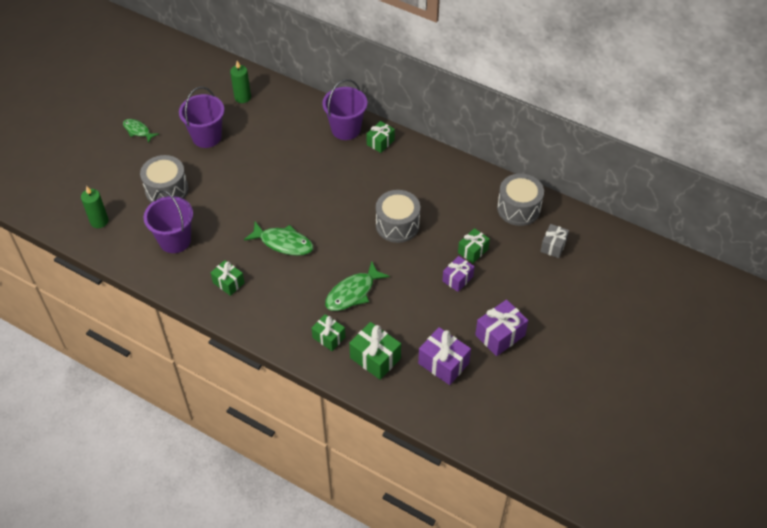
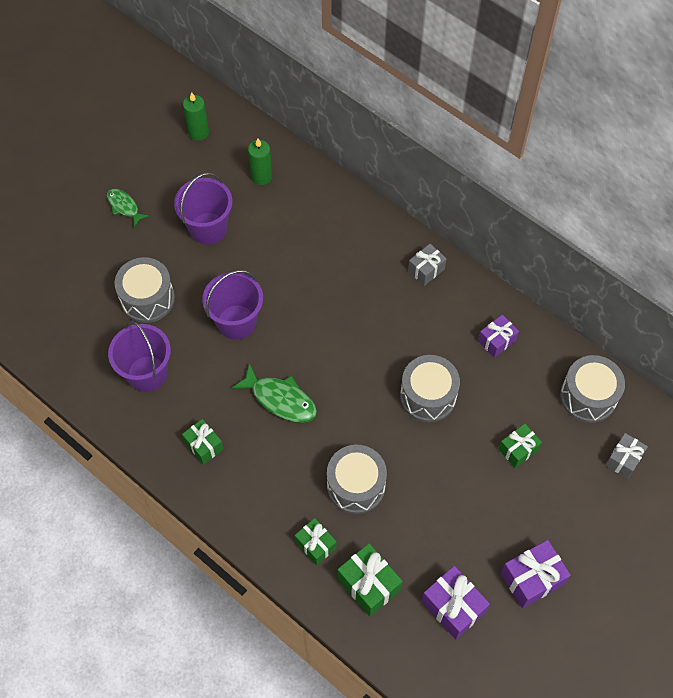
camera: 10 degrees right, 10 degrees up
green candle [81,186,108,228] -> green candle moved to [183,92,209,141]
purple bucket [322,79,367,140] -> purple bucket moved to [202,270,263,340]
green fish [325,261,390,311] -> grey drum [327,445,387,514]
green gift [366,121,395,153] -> grey gift [408,244,447,286]
purple gift [442,256,475,292] -> purple gift moved to [478,315,519,358]

